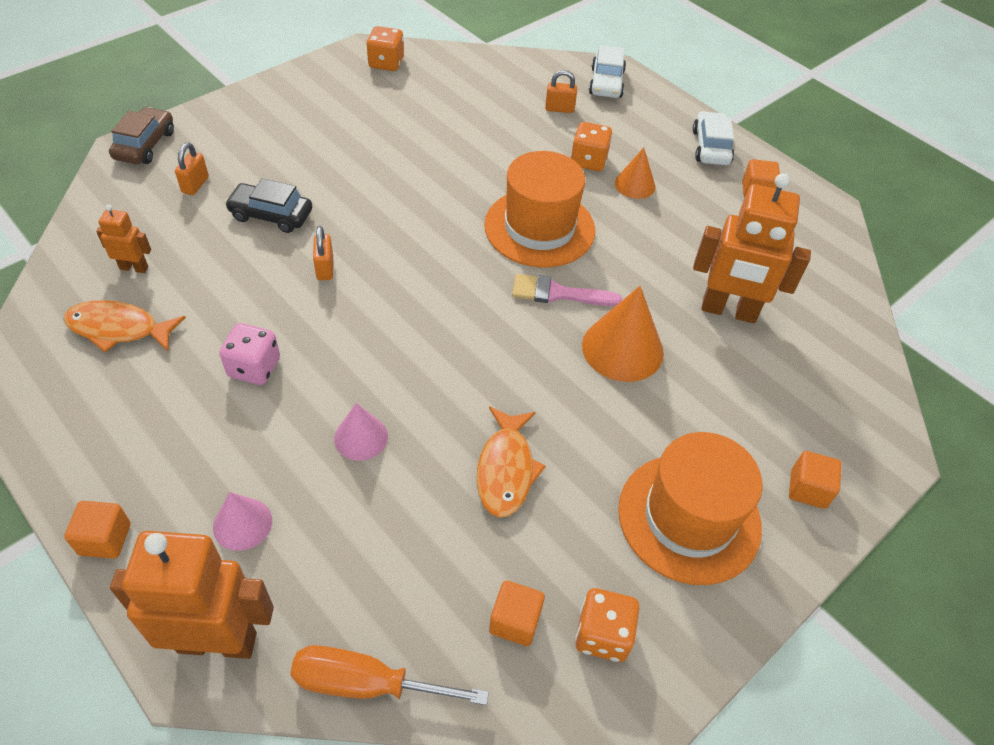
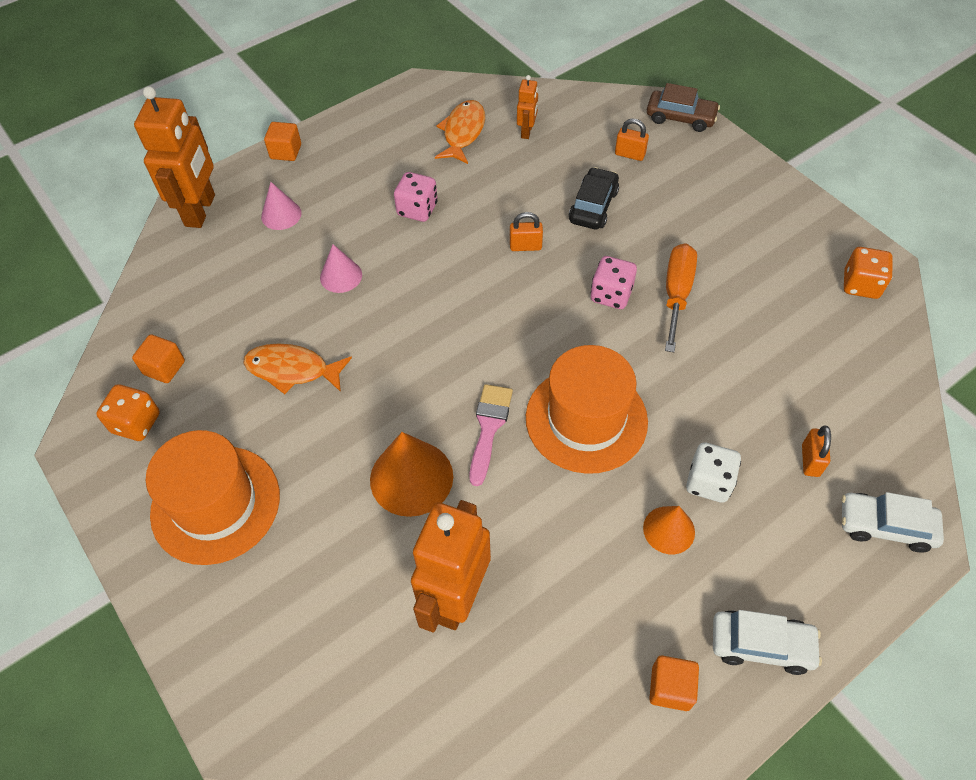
camera: 100 degrees right, 5 degrees up
orange screwdriver [291,645,489,705] -> orange screwdriver moved to [665,243,697,352]
orange dice [570,122,612,171] -> white dice [686,443,741,503]
orange cube [789,451,842,509] -> none
none -> pink dice [590,256,637,309]

